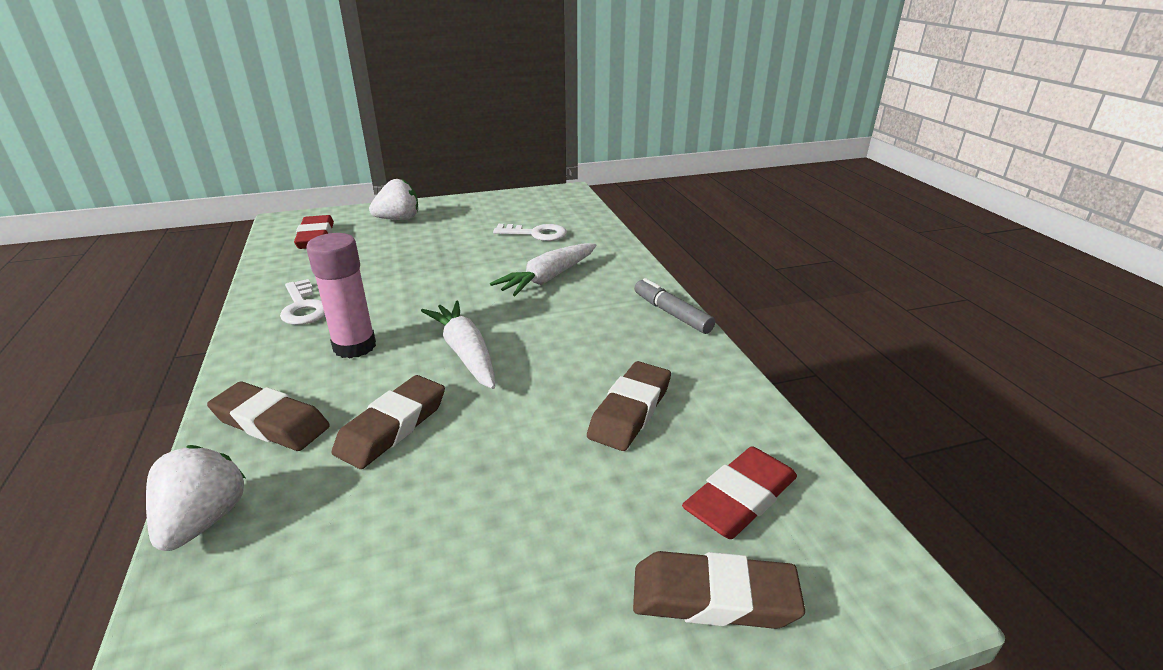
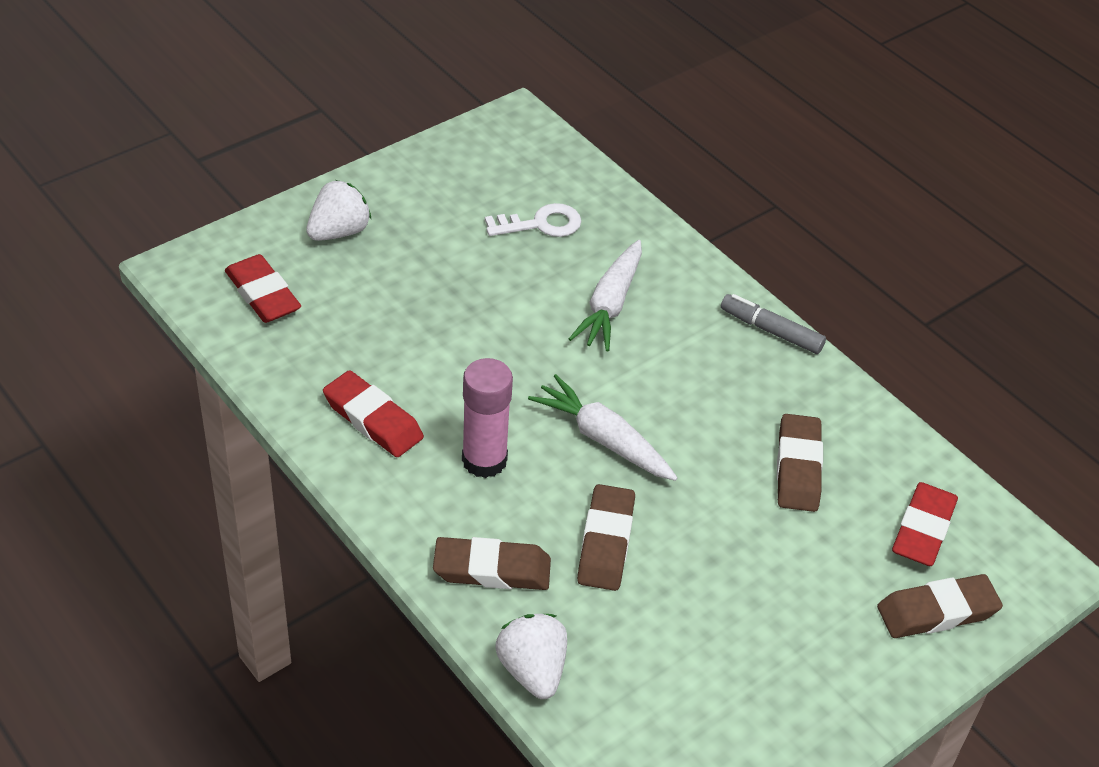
camera: 25 degrees left, 15 degrees up
white key [280,279,325,325] -> red eraser [323,370,424,457]

